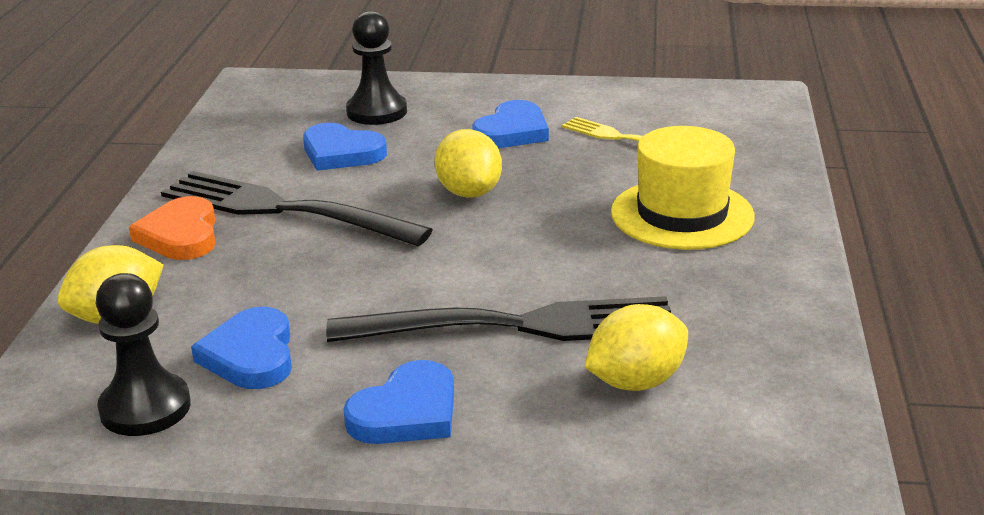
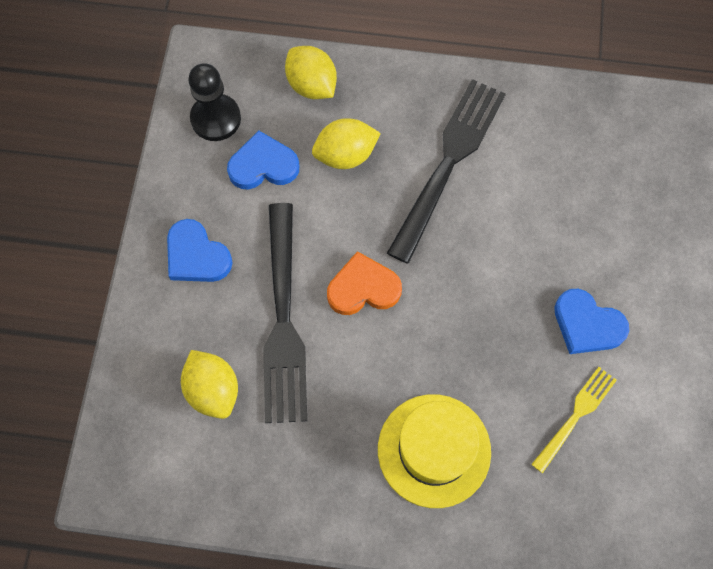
camera: 90 degrees right, 40 degrees up
orange heart [129,196,216,260] -> orange heart moved to [327,251,402,315]
blue heart [303,123,387,171] -> none
black pawn [346,11,407,125] -> none
yellow lemon [435,129,502,198] -> yellow lemon moved to [312,118,381,169]

